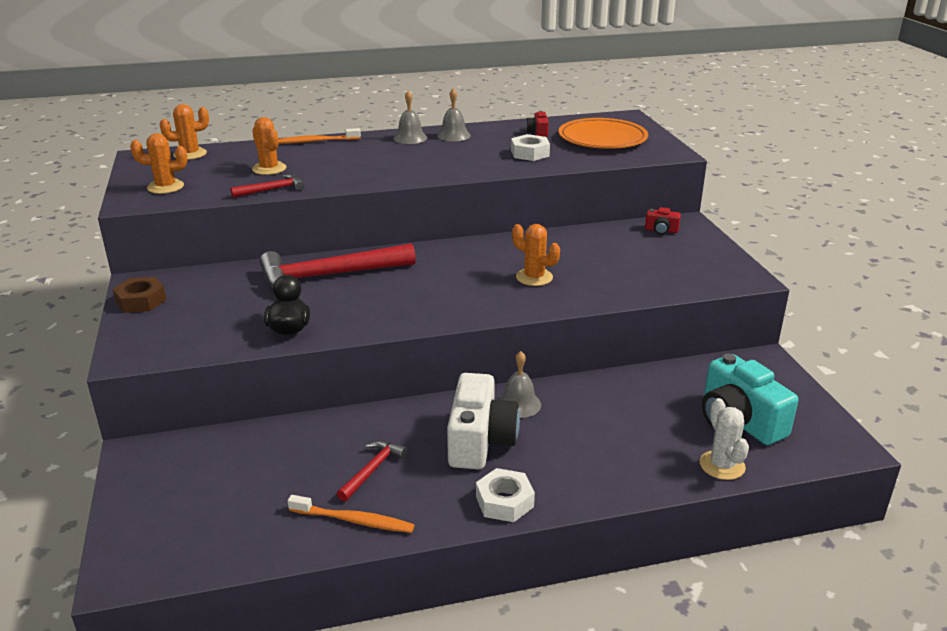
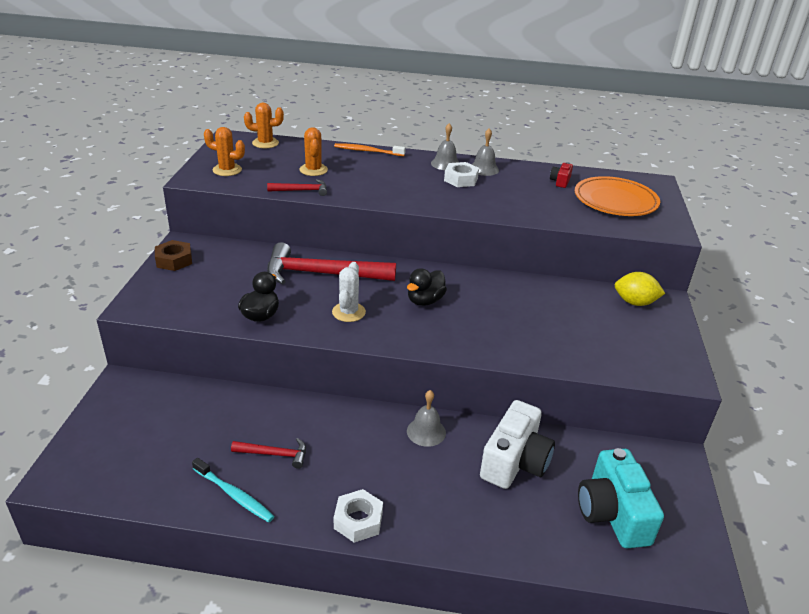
camera: 20 degrees right, 5 degrees up
orange toothbrush [288,495,414,533] -> turquoise toothbrush [192,458,275,522]
red hammer [337,440,407,502] -> red hammer turned 45 degrees clockwise [231,438,306,469]
white camera [447,373,520,470] -> white camera moved to [480,400,555,489]
white nut [511,134,550,161] -> white nut moved to [444,162,479,187]
orange cactus [512,224,560,286] -> none
red camera [645,207,681,235] -> yellow lemon [615,272,665,306]
white cactus [700,398,749,480] -> white cactus moved to [332,262,366,322]
none -> black duck [407,268,447,306]

